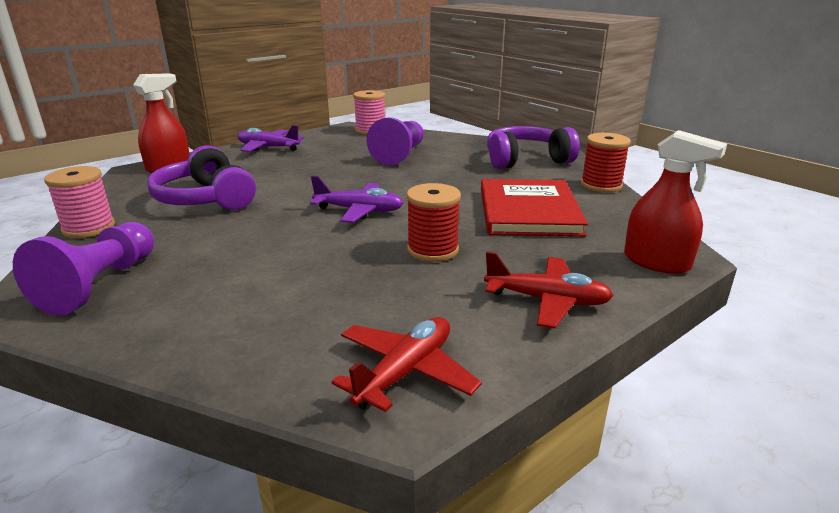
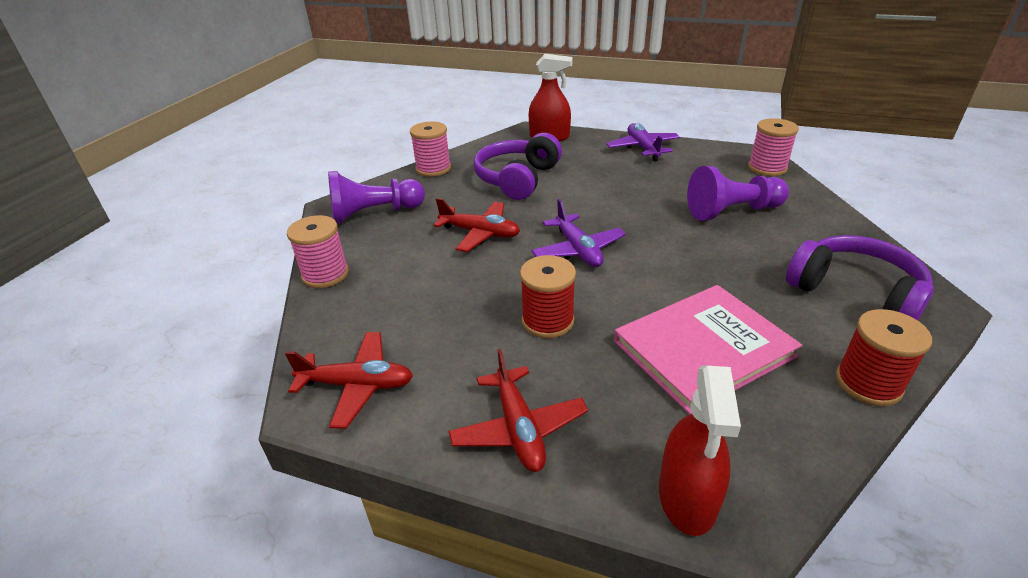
camera: 60 degrees right, 10 degrees up
red book [481,179,588,237] -> pink book [614,285,802,414]
none -> pink spool [287,215,349,288]
none -> red plane [433,198,520,252]

